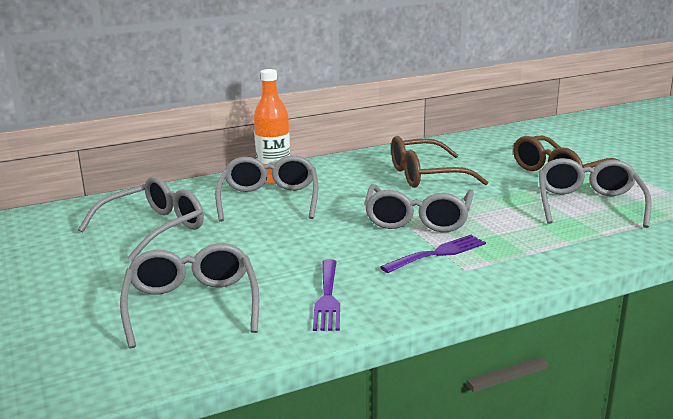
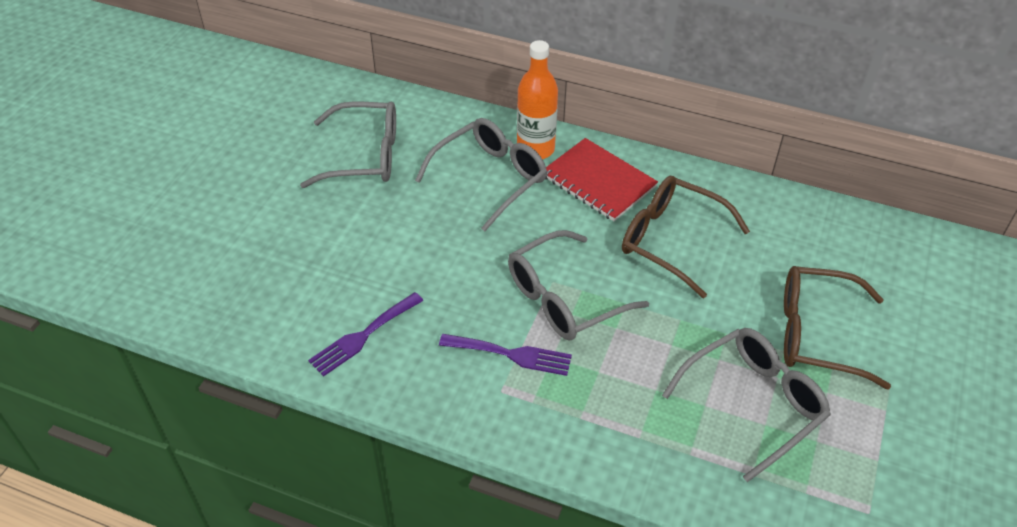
camera: 45 degrees right, 25 degrees up
grey glasses [120,243,259,349] -> none
none -> red notebook [546,138,658,221]

